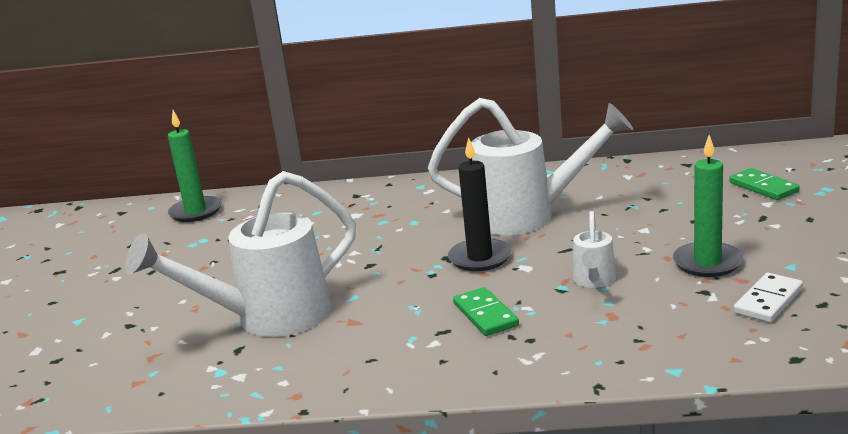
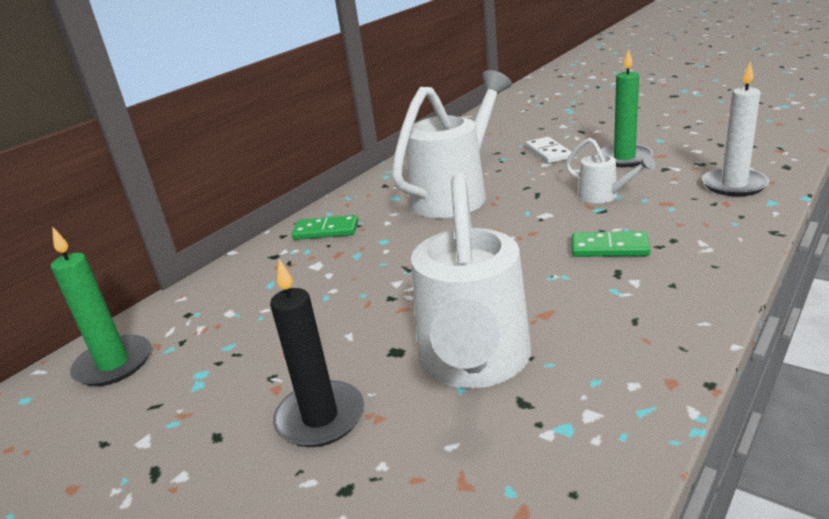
camera: 55 degrees left, 5 degrees up
black candle [448,137,512,271] -> black candle moved to [270,259,364,447]
green domino [729,168,800,200] -> green domino moved to [292,215,358,240]
white domino [734,273,803,323] -> white domino moved to [525,137,572,164]
none -> white candle [702,62,769,197]

